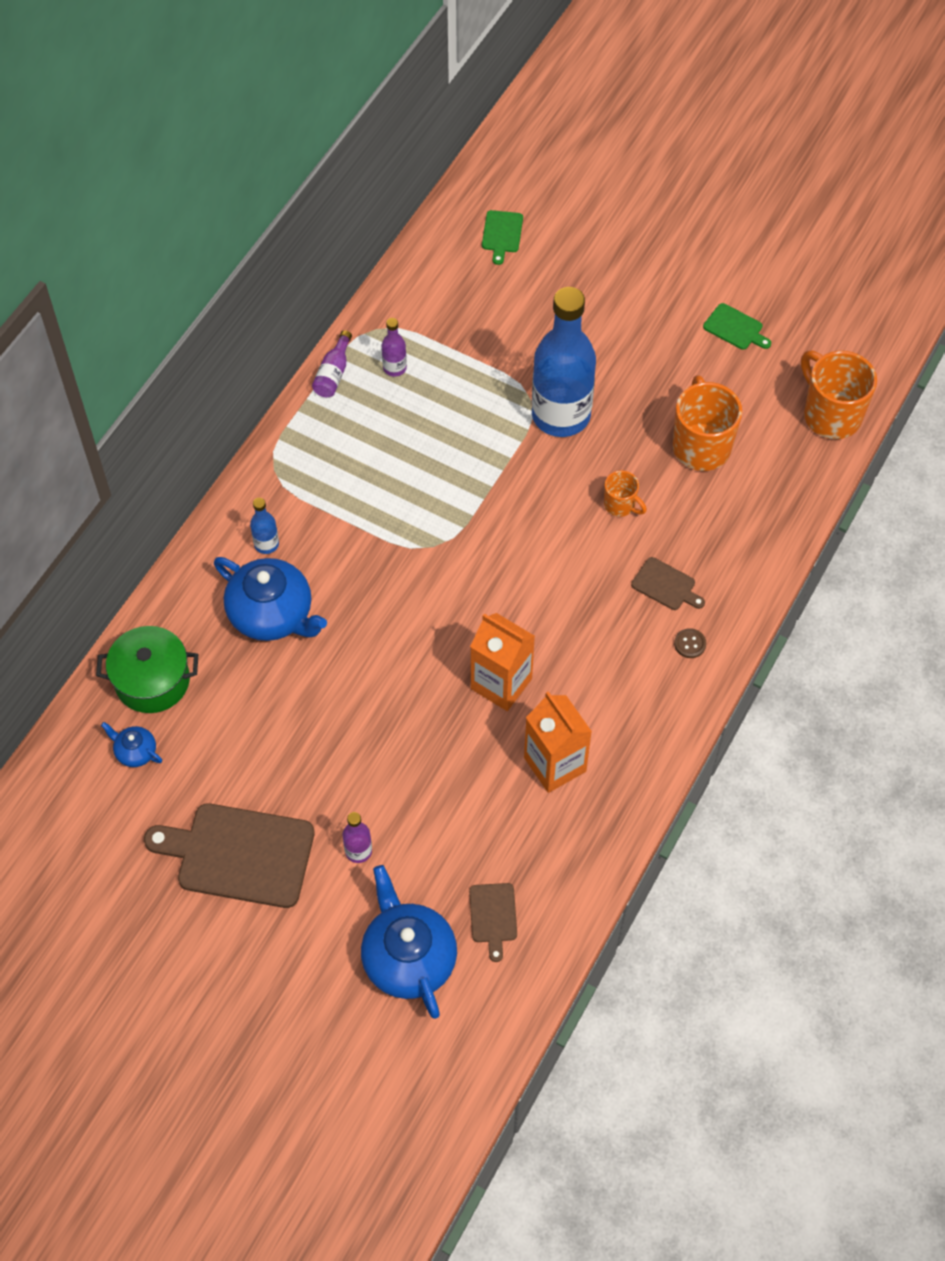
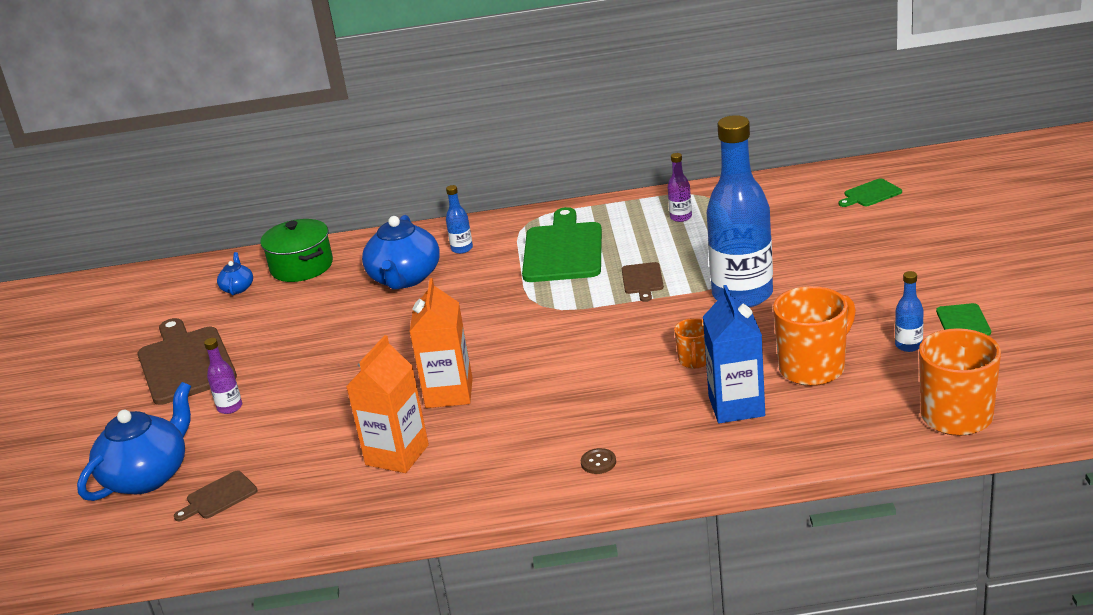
camera: 60 degrees right, 30 degrees down
purple bottle [312,330,352,397] -> none
brown cutting board [631,557,705,610] -> brown cutting board moved to [622,262,664,302]
none -> green cutting board [522,207,602,282]
none -> blue carton [703,285,765,423]
none -> blue bottle [895,271,924,352]

